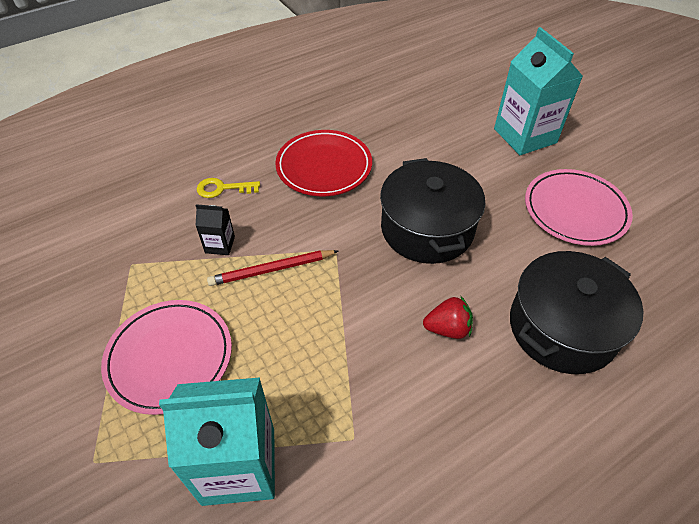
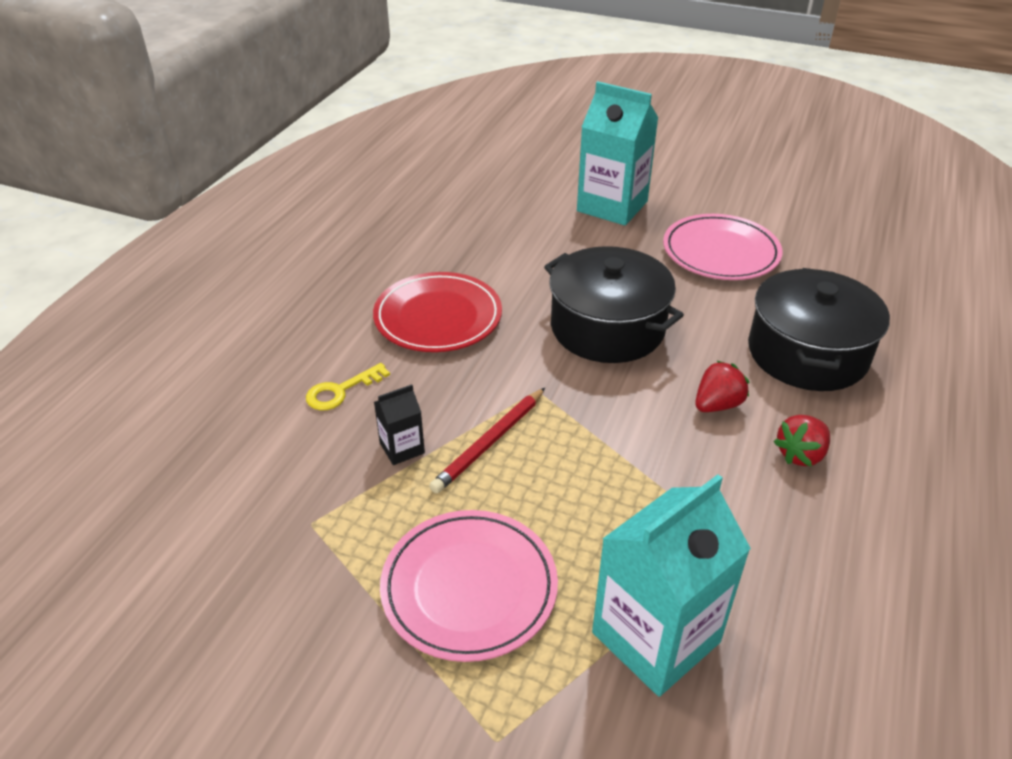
camera: 35 degrees left, 10 degrees down
none -> red strawberry [773,415,830,467]

